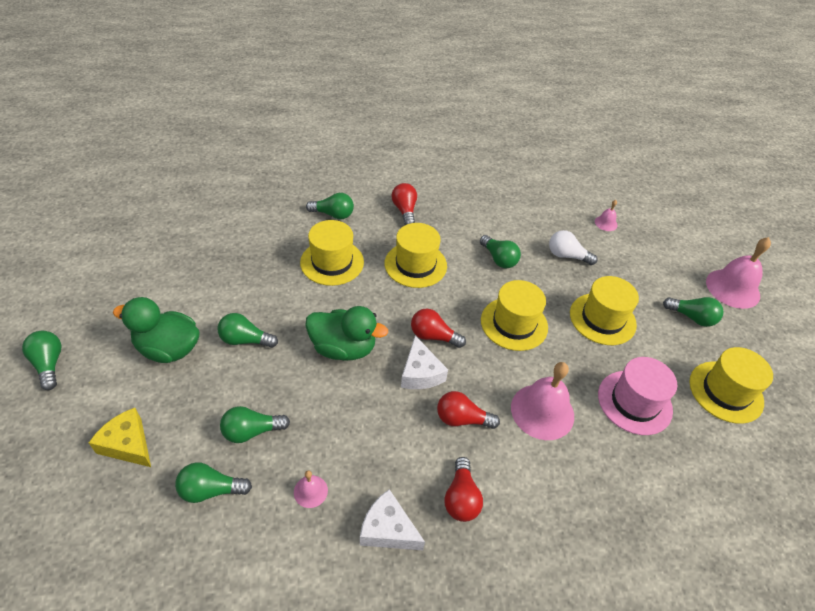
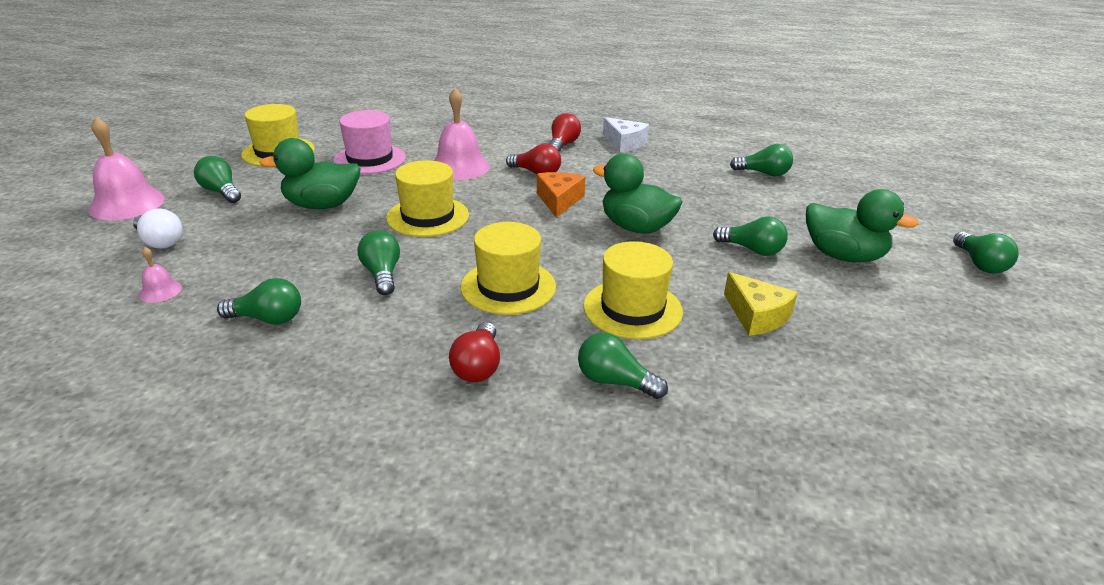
camera: 160 degrees left, 15 degrees down
yellow cheese [89,408,151,467] -> yellow cheese moved to [724,272,798,336]
green light bulb [220,406,290,443] -> green light bulb moved to [217,278,301,325]
pink bell [294,470,328,508] -> none
white cheese [401,335,448,389] -> orange cheese [537,172,585,218]
red light bulb [411,309,466,348] -> none
white light bulb [549,230,598,265] -> white light bulb moved to [133,209,183,249]
yellow hat [570,276,639,345] -> green duck [259,138,361,209]

